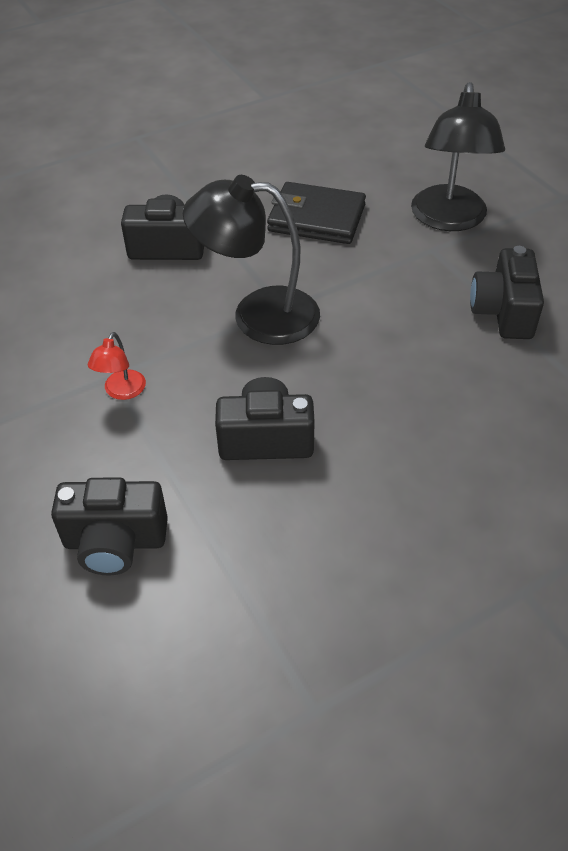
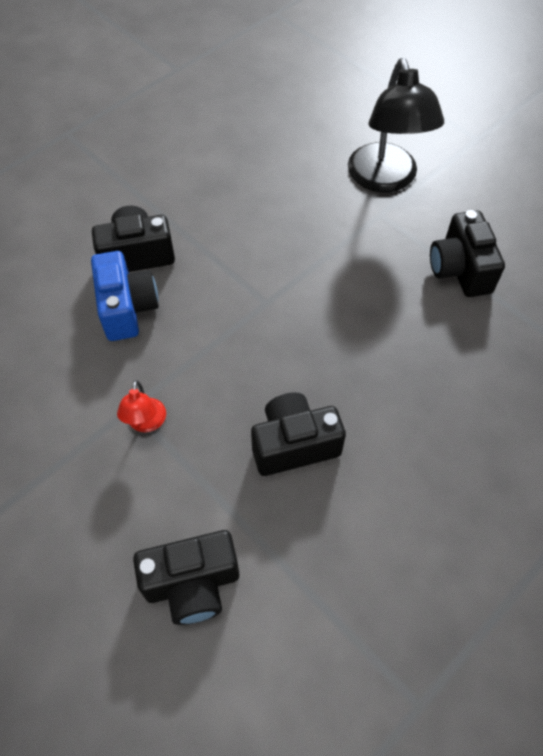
camera: 15 degrees left, 10 degrees up
black lamp [183,175,320,345] -> none
black wallet [267,182,366,244] -> none
none -> blue camera [91,251,159,341]

